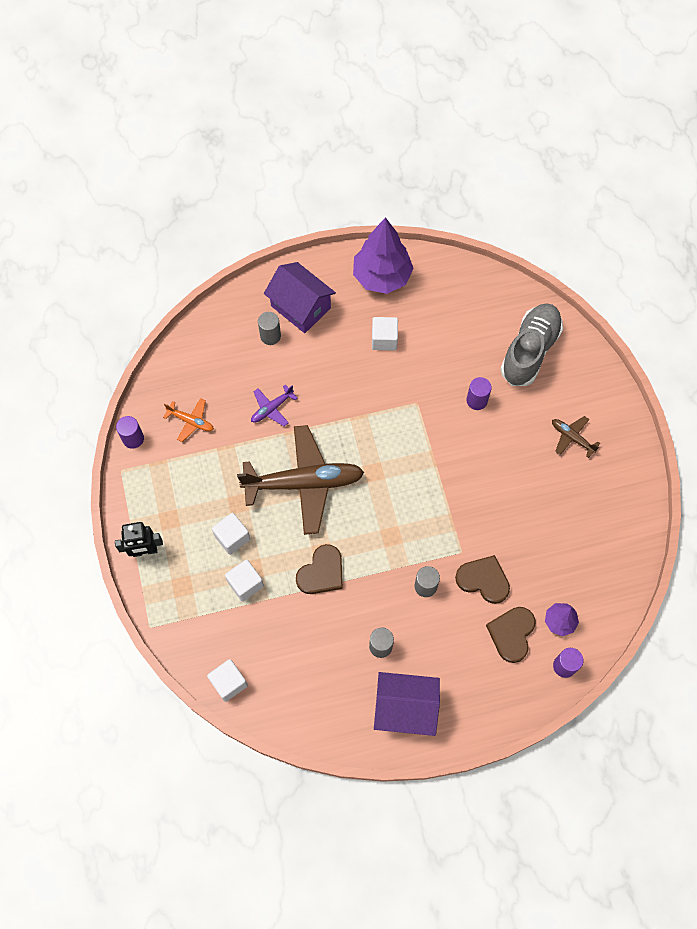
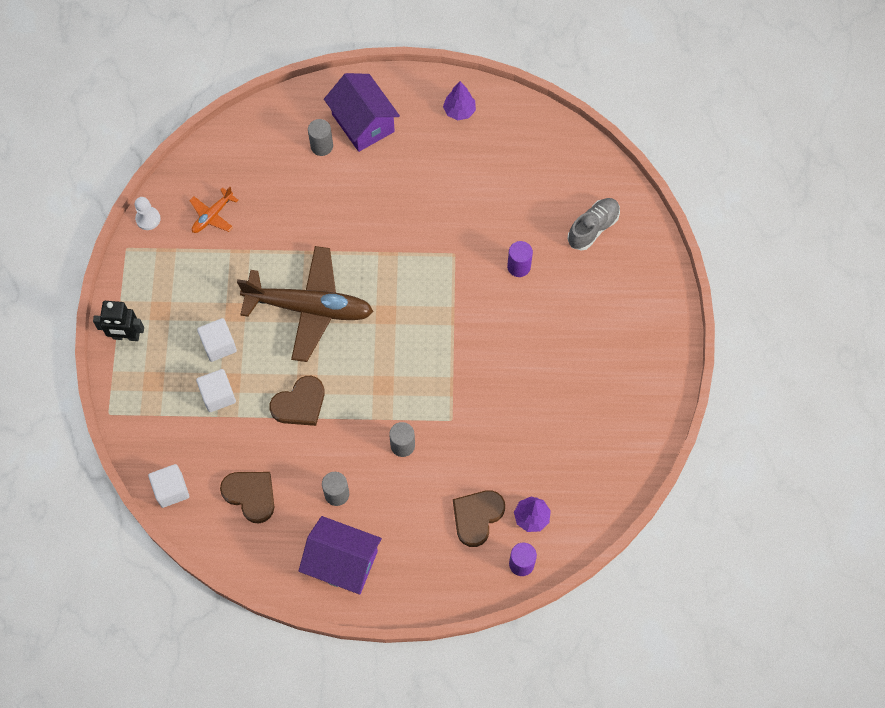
camera: 15 degrees right, 0 degrees up
purple cylinder [116,416,144,449] -> white pawn [135,197,161,230]
orange plane [163,398,214,442] -> orange plane turned 90 degrees clockwise [190,187,238,233]
purple plane [251,384,298,426] -> none
purple tree [353,217,414,294] -> purple tree [443,81,476,120], size x0.50
white cube [372,317,398,351] -> none
brown heart [455,555,510,604] -> brown heart moved to [220,472,274,523]
grey shoe [500,303,563,386] -> grey shoe [567,198,620,251], size x0.63
brown plane [552,416,601,458] -> none

